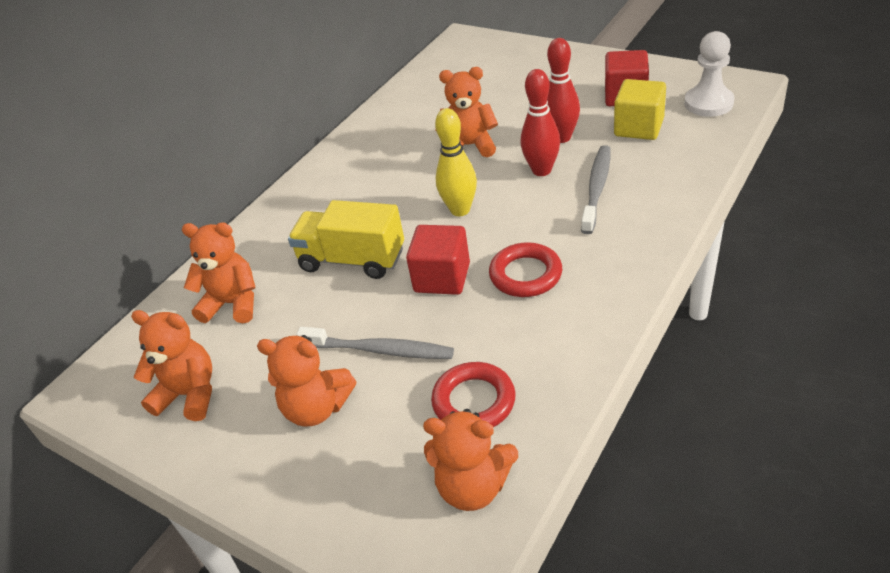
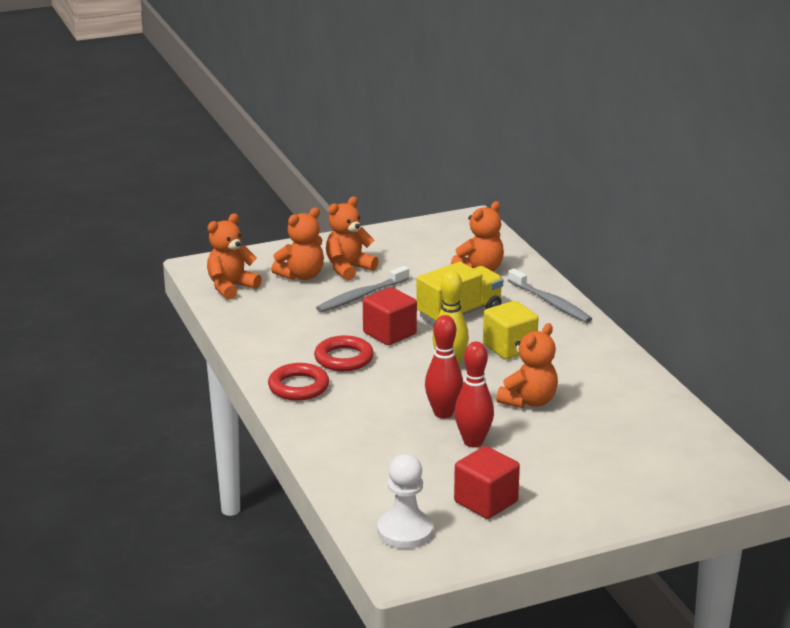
camera: 120 degrees right, 15 degrees down
orange teddy bear [131,310,212,421] -> orange teddy bear moved to [271,208,324,280]
red ring [431,362,516,427] -> red ring moved to [268,363,329,401]
grey toothbrush [581,145,611,234] -> grey toothbrush moved to [508,268,592,323]
yellow cube [614,79,666,140] -> yellow cube moved to [483,301,539,359]

